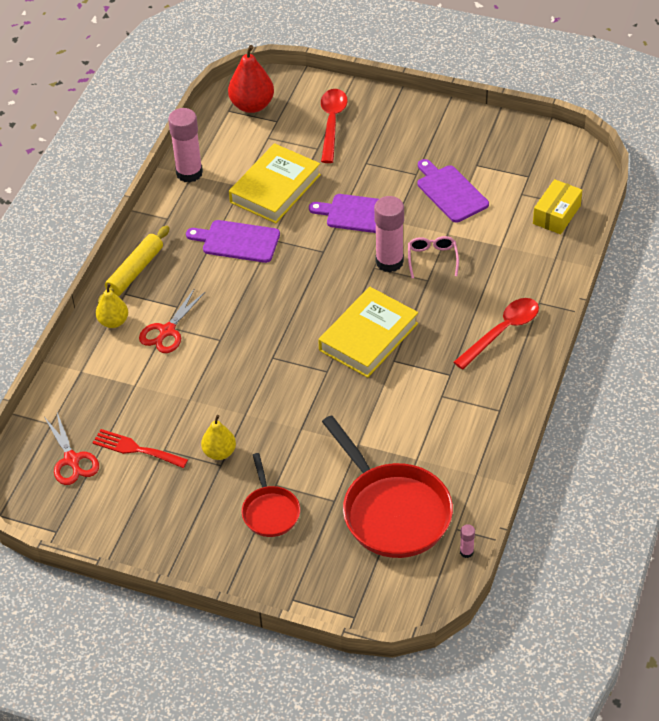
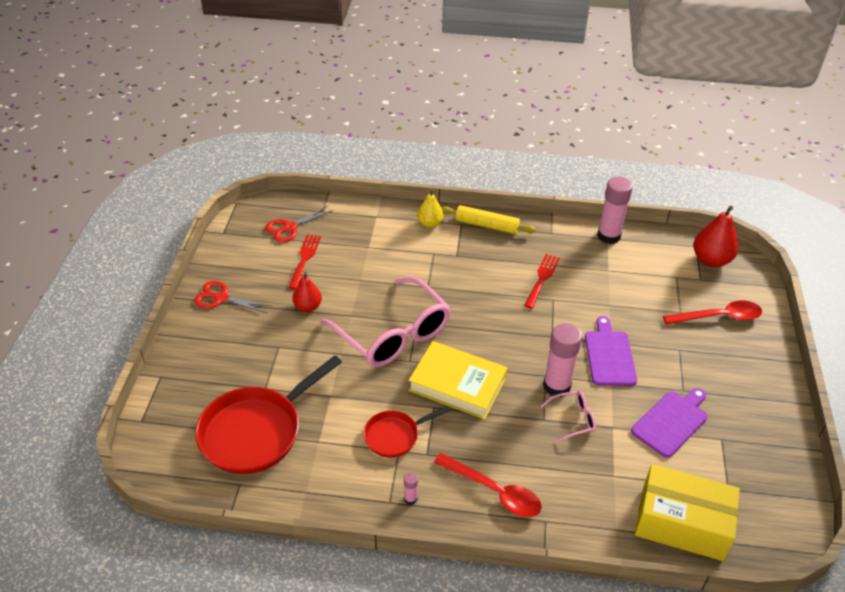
camera: 75 degrees right, 5 degrees down
red scissors [139,288,205,353] -> red scissors moved to [194,281,272,313]
purple cutting board [186,220,280,263] -> red fork [524,254,560,309]
yellow pear [201,415,236,460] -> red pear [292,272,322,312]
yellow book [229,143,321,223] -> none
red pan [242,453,300,537] -> red pan moved to [363,406,450,458]
pink glue stick [460,524,475,558] -> pink glue stick moved to [404,472,418,505]
yellow box [533,179,582,234] -> yellow box [635,464,740,561], size x1.65
none -> pink glasses [321,277,451,367]

